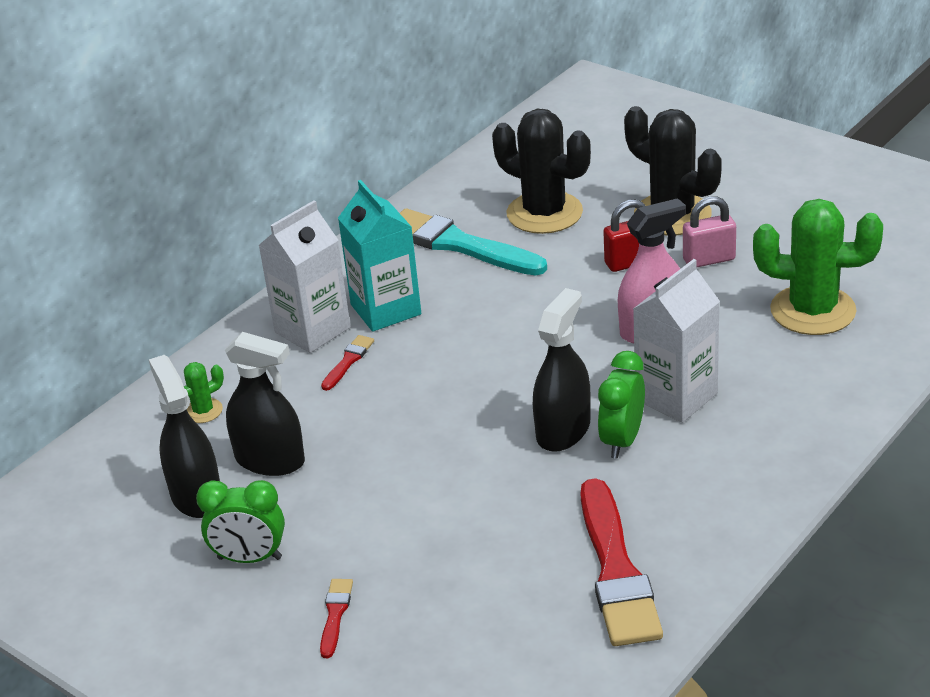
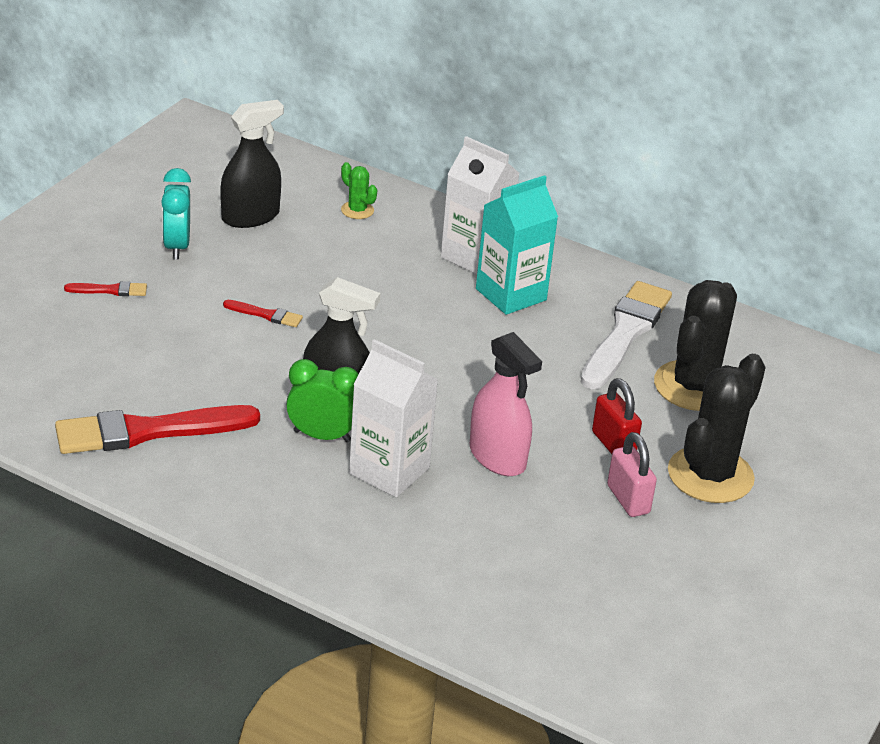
camera: 75 degrees right, 0 degrees up
green clock [196,480,285,563] -> turquoise clock [161,168,191,259]
black spray bottle [225,332,305,476] -> none
red brush [321,335,374,391] -> red brush moved to [223,300,303,327]
turquoise brush [400,209,547,275] -> white brush [581,281,672,389]
green cactus [753,199,883,335] -> none

